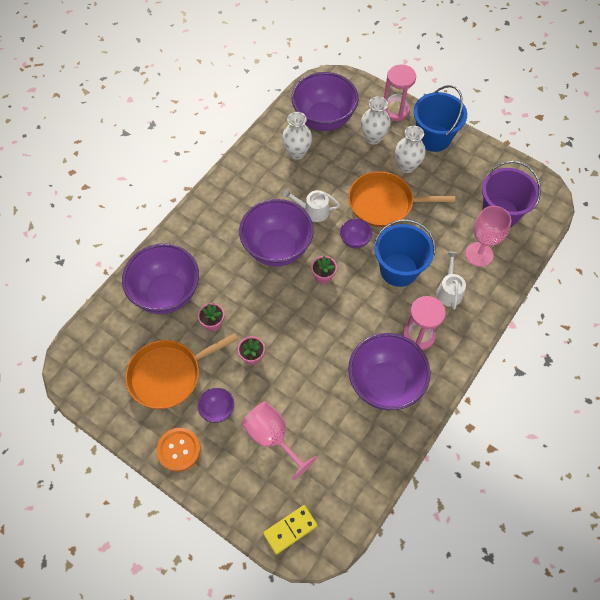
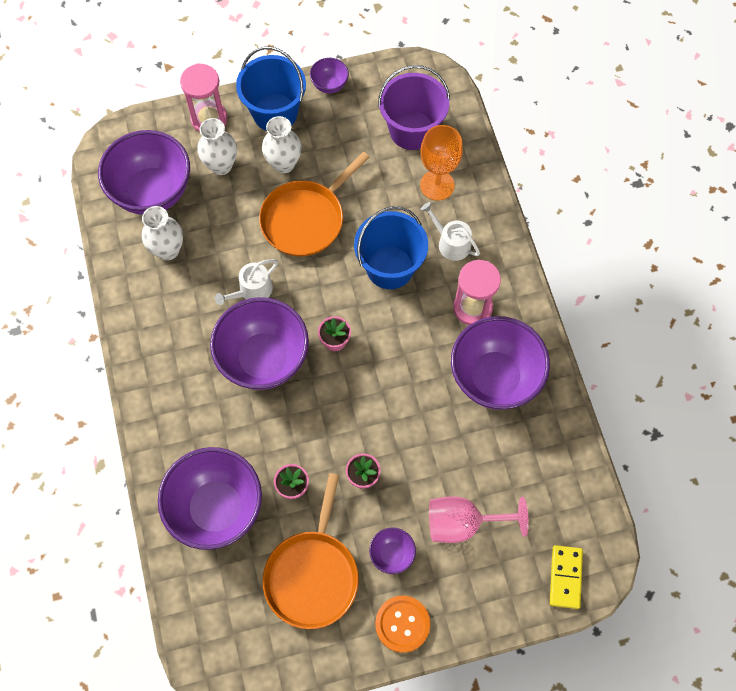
camera: 50 degrees left, 5 degrees up
purple bowl [340,219,372,248] -> purple bowl moved to [310,58,349,93]
pink goblet [465,206,511,267] -> orange goblet [420,125,463,201]

